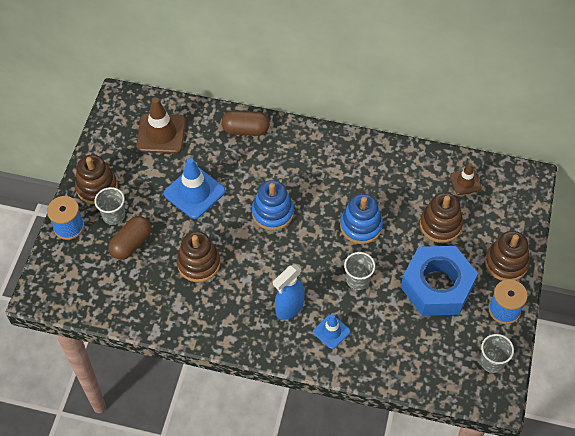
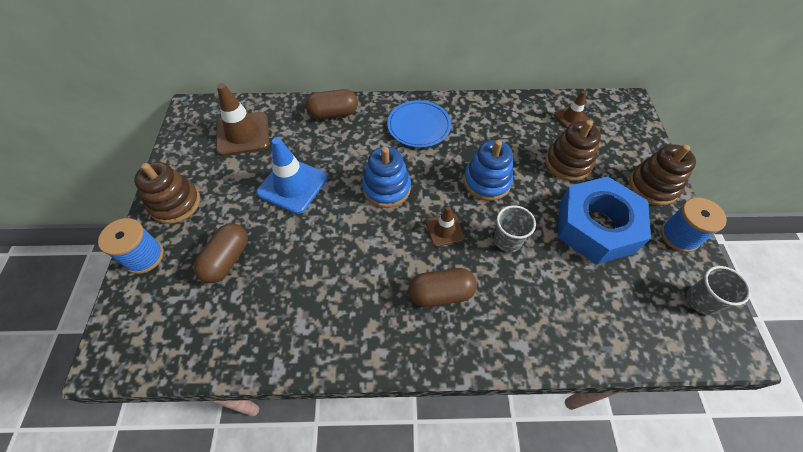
camera: 15 degrees left, 0 degrees up
grey cup [94,187,125,225] -> none
brown stacking toy [177,231,220,282] -> none
blue spray bottle [273,265,305,320] -> brown capsule [409,268,477,307]
blue traffic cone [313,314,350,349] -> none
none -> blue plate [387,100,451,148]
none -> brown traffic cone [426,206,465,247]

